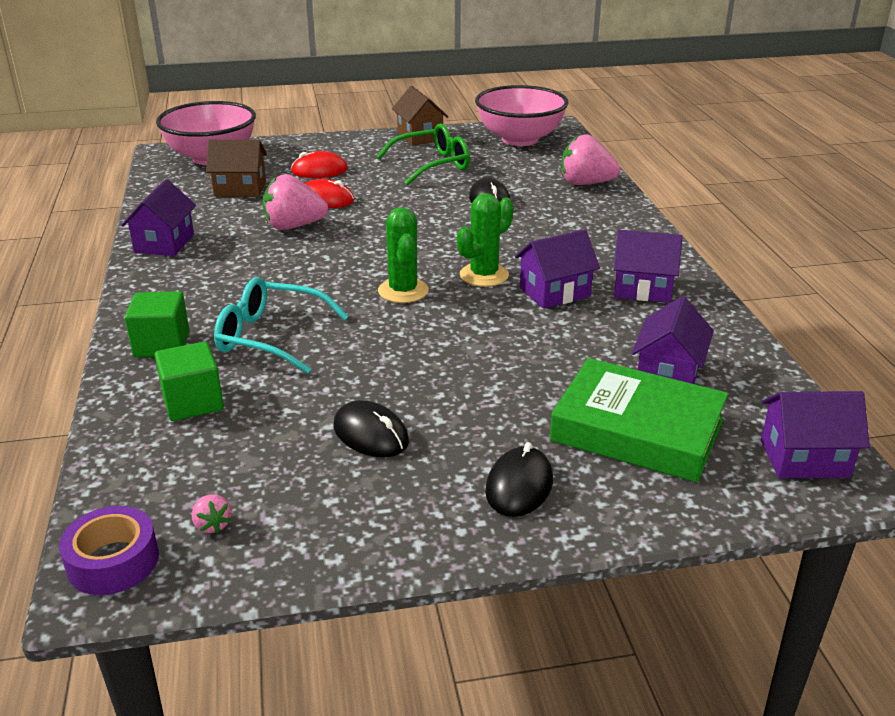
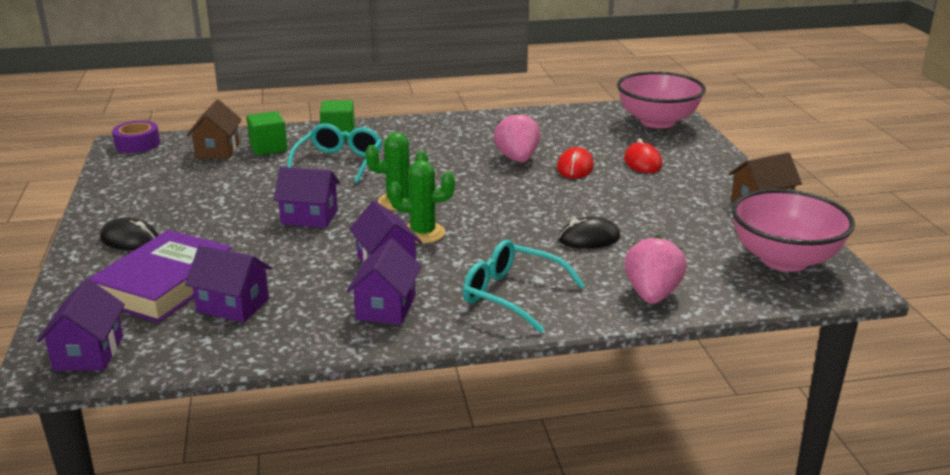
camera: 90 degrees right, 5 degrees down
purple house [121,179,196,256] -> purple house moved to [274,167,340,228]
pink strawberry [192,494,232,533] -> none
brown house [206,140,267,197] -> brown house moved to [186,100,242,159]
black mouse [334,400,409,457] -> none
green glasses [377,123,470,185] -> none
green cactus [457,193,513,287] -> green cactus turned 45 degrees counterclockwise [389,160,455,243]
green book [550,358,728,483] -> purple book [89,230,232,323]
none -> turquoise glasses [463,240,585,333]

